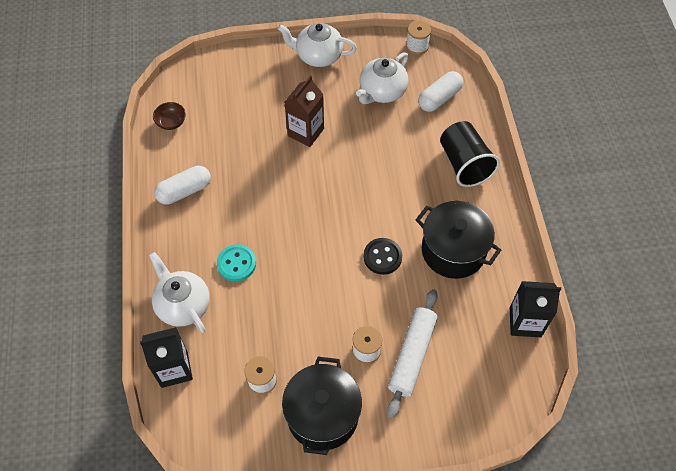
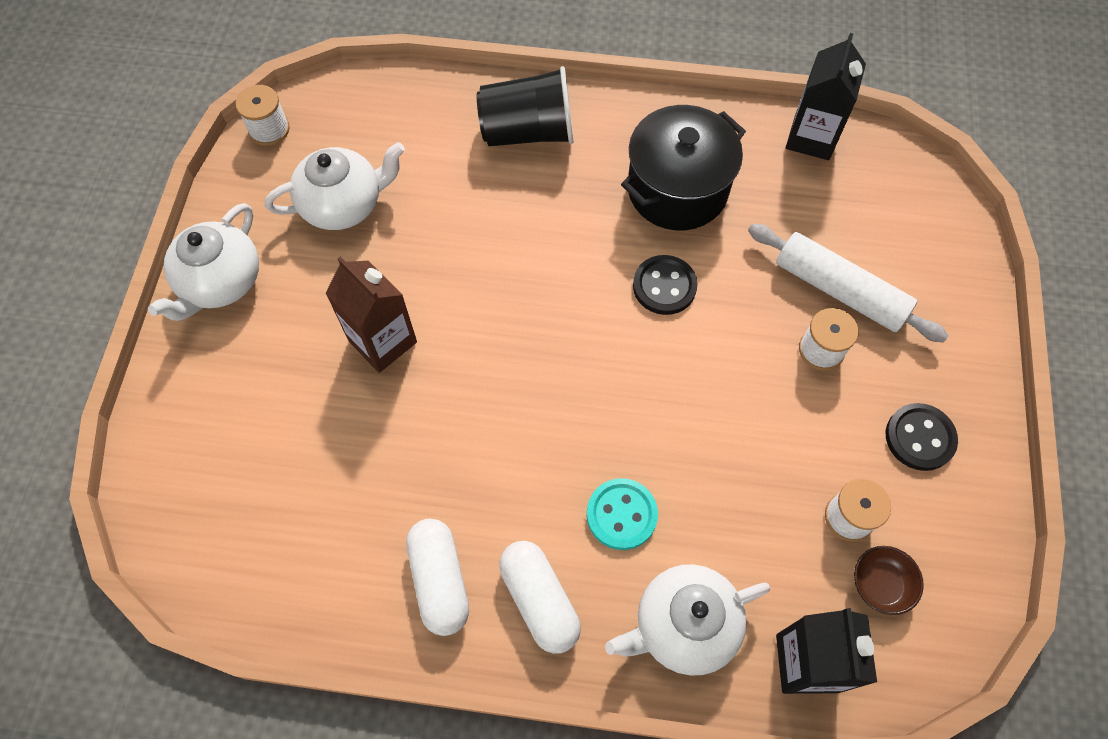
camera: 75 degrees left, 5 degrees up
brown bowl [153,102,186,130] -> brown bowl moved to [854,546,924,615]
black pot [282,357,362,455] -> black button [886,403,958,471]
white teapot [356,52,409,104] -> white teapot turned 75 degrees counterclockwise [265,142,405,230]
white capsule [418,71,463,112] -> white capsule moved to [499,541,581,654]

